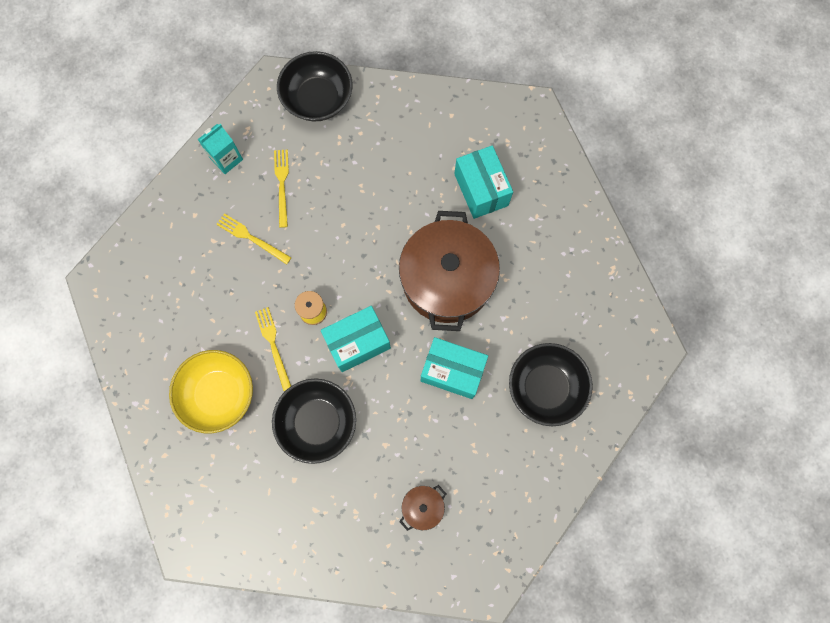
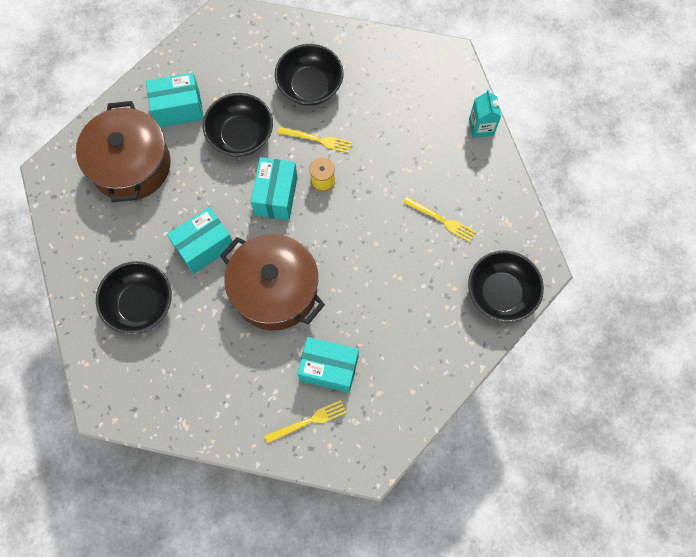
camera: 125 degrees right, 5 degrees down
yellow bowl [169,350,253,433] -> black bowl [275,44,344,106]
turquoise carton [198,124,243,174] -> turquoise carton moved to [469,89,501,138]
yellow fork [216,213,292,265] -> yellow fork moved to [264,400,346,444]
brown pot [399,485,446,531] -> brown pot [76,101,171,202], size x2.42
none -> turquoise box [146,73,204,127]

